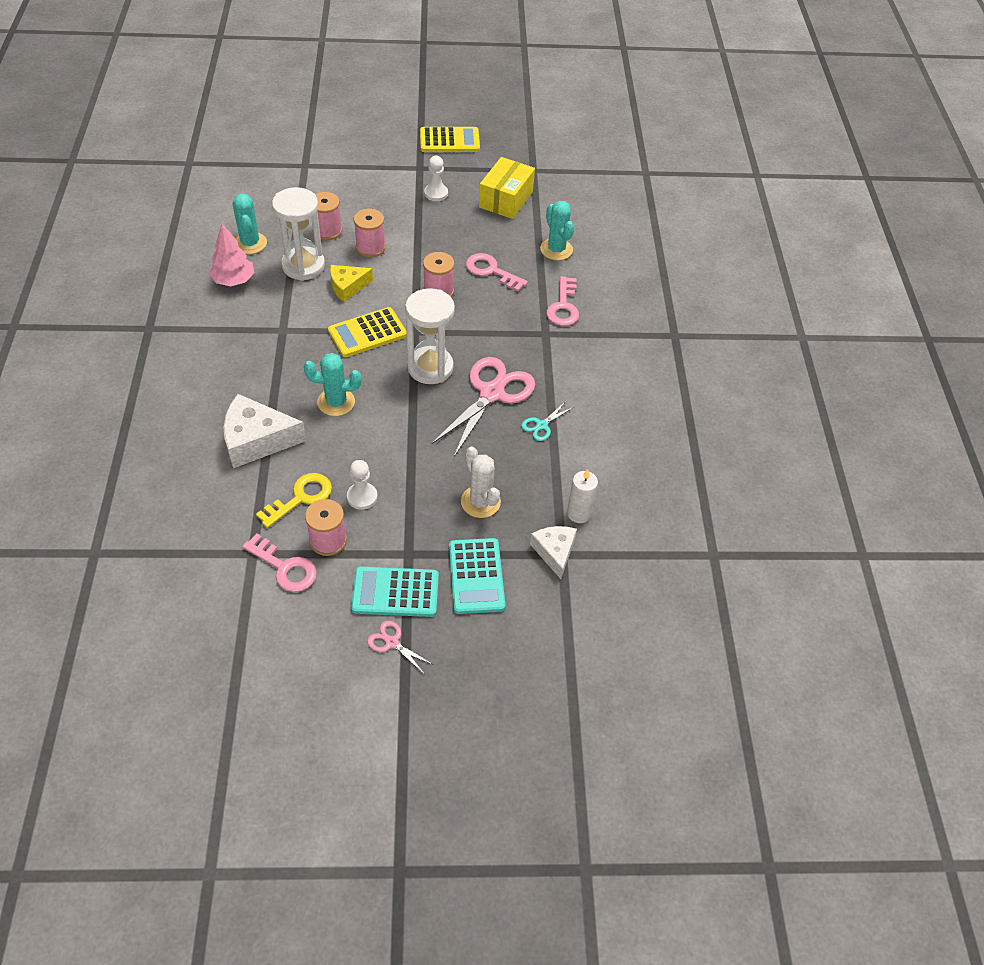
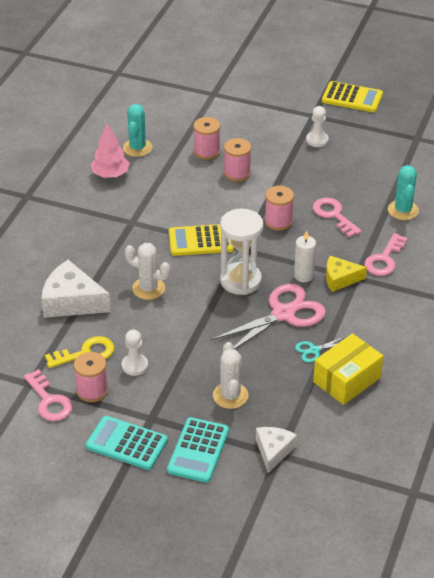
camera: 25 degrees right, 10 degrees down
white hourglass [272,187,325,281] -> none
turquoise cactus [304,353,361,416] -> white cactus [125,243,170,300]
yellow cheese [330,265,373,302] -> yellow cheese moved to [326,256,367,292]
pink scissors [367,621,434,673] -> none
yellow box [479,157,535,219] -> yellow box moved to [313,333,383,405]
white candle [567,469,598,523] -> white candle moved to [294,231,316,282]

